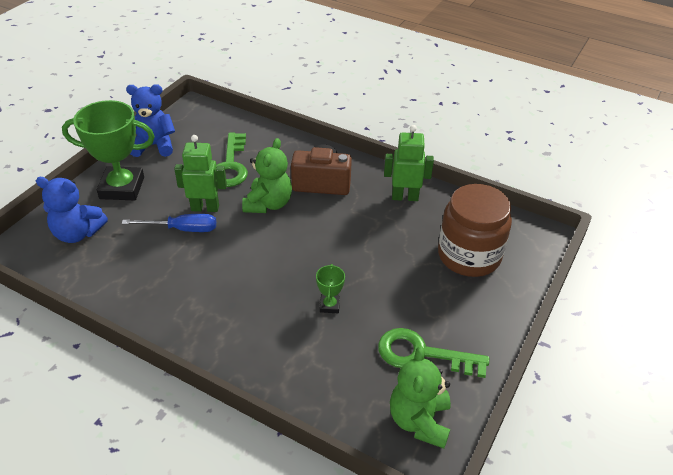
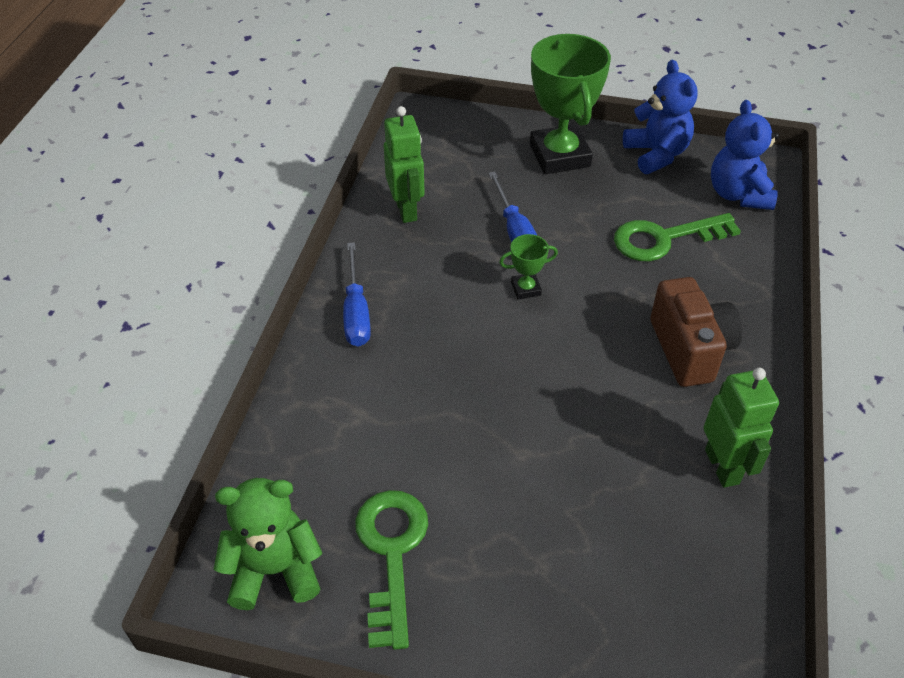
camera: 75 degrees right, 5 degrees up
blue teddy bear [36,177,108,243] -> blue teddy bear moved to [711,100,779,210]
green robot [174,135,227,212] -> green robot moved to [384,106,425,223]
green teddy bear [242,138,292,213] -> none
green trophy [316,264,345,313] -> green trophy moved to [499,234,558,300]
brown jar [438,184,512,277] -> none
none -> blue screwdriver [343,242,371,347]

